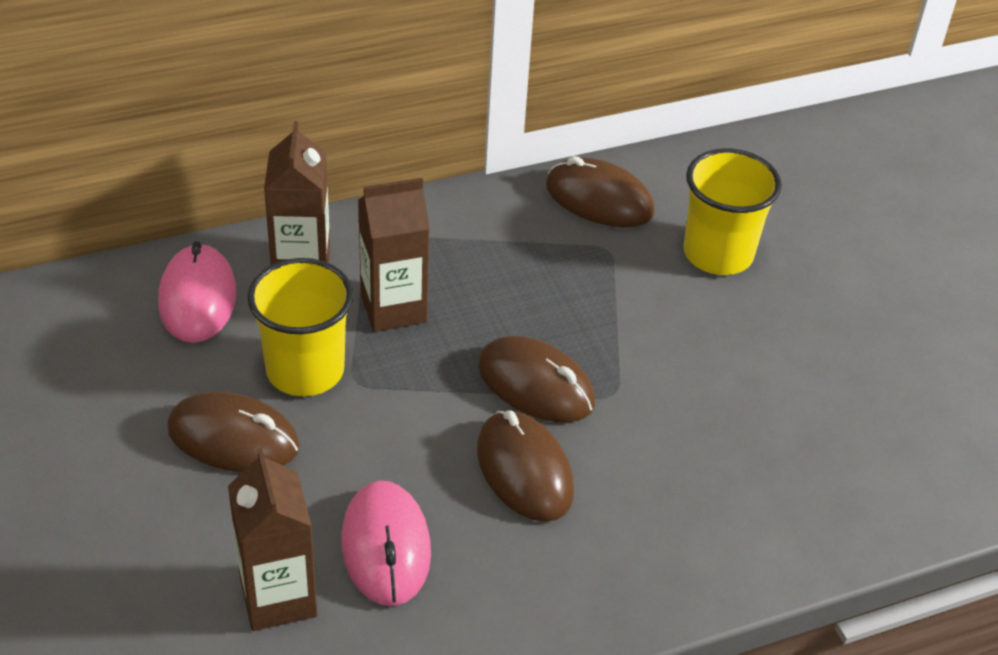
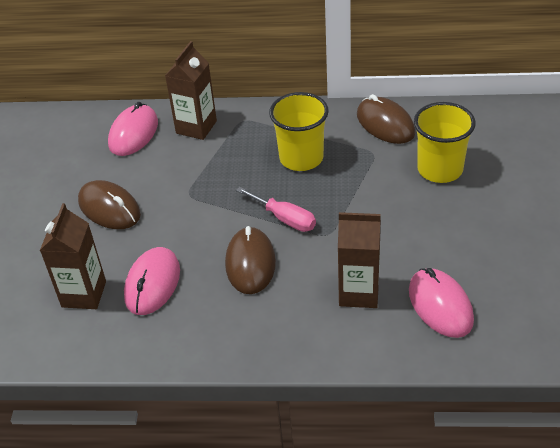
camera: 30 degrees right, 0 degrees up
yellow cup [247,258,354,396] -> yellow cup moved to [269,92,329,171]
brown carton [358,178,430,332] -> brown carton moved to [338,212,381,308]
brown mouse [478,336,595,422] -> pink screwdriver [236,187,316,232]
none -> pink mouse [409,268,474,338]

